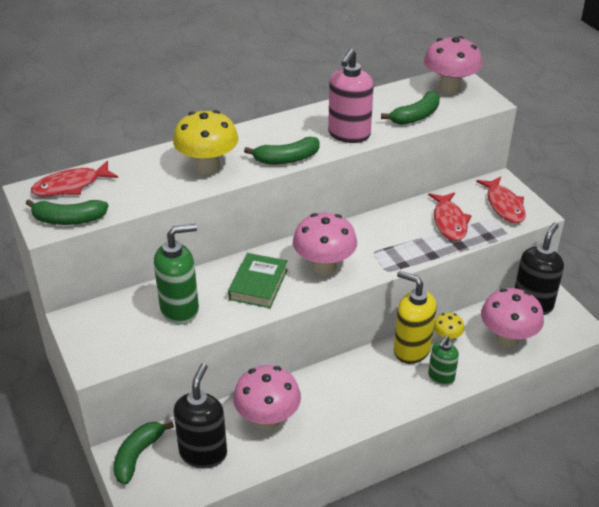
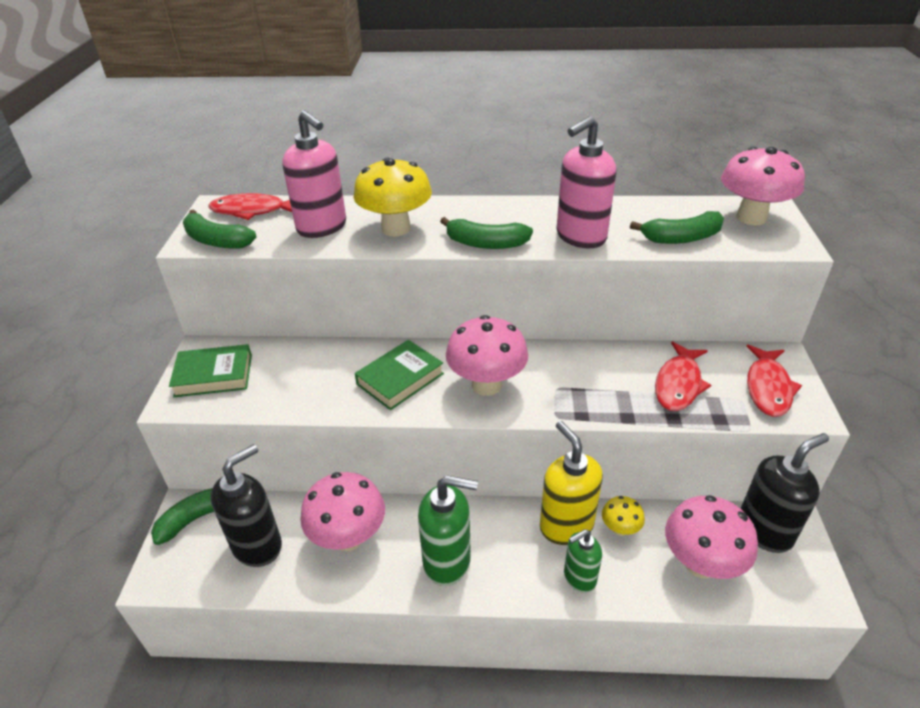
camera: 30 degrees right, 0 degrees up
green soap dispenser [154,224,199,324] -> green soap dispenser moved to [418,476,478,586]
none -> green book [169,344,252,397]
none -> pink soap dispenser [282,110,346,238]

